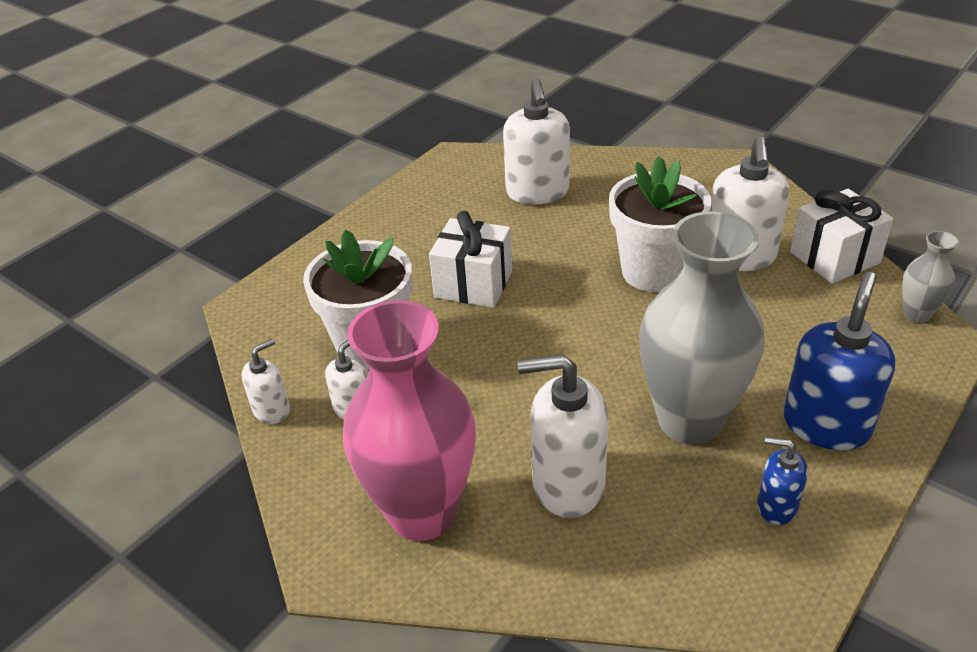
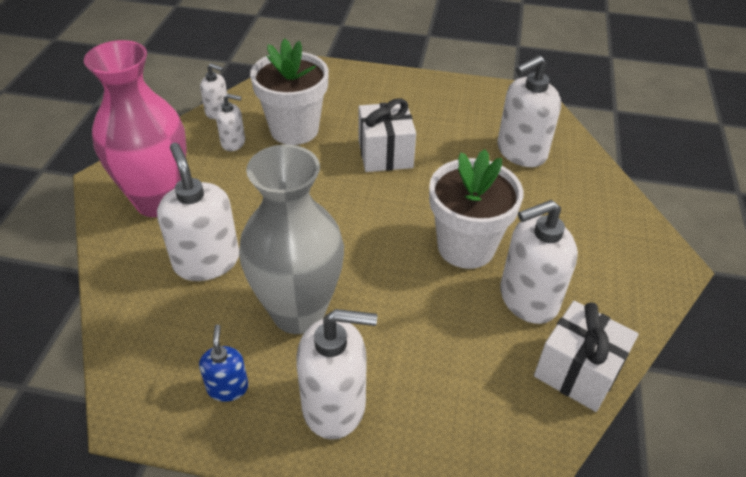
camera: 60 degrees right, 5 degrees up
blue soap dispenser [783,272,895,450] -> white soap dispenser [296,309,377,440]
grey vase [902,231,959,323] -> none

